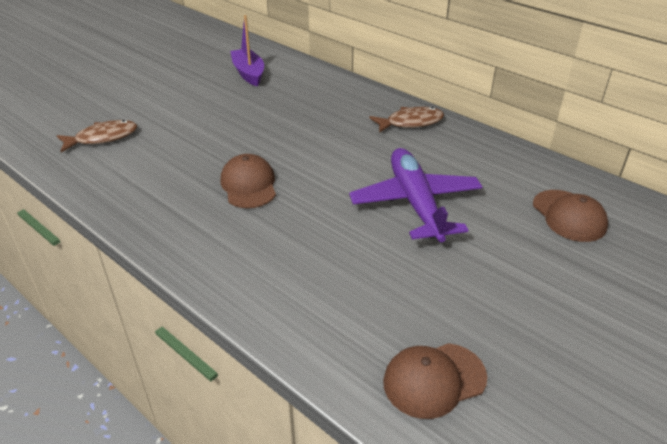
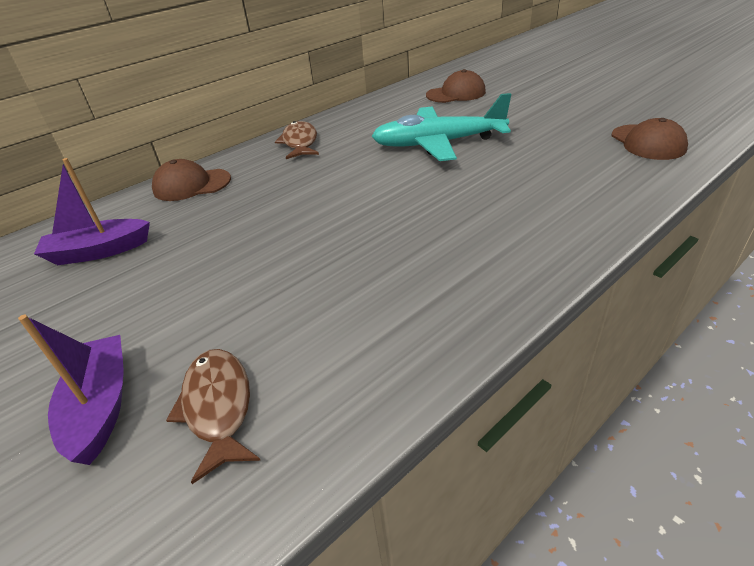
camera: 80 degrees left, 0 degrees up
brown cap [220,154,276,208] -> brown cap moved to [152,159,231,201]
purple plane [349,148,482,242] -> turquoise plane [371,93,511,161]
none -> purple boat [18,315,124,465]

